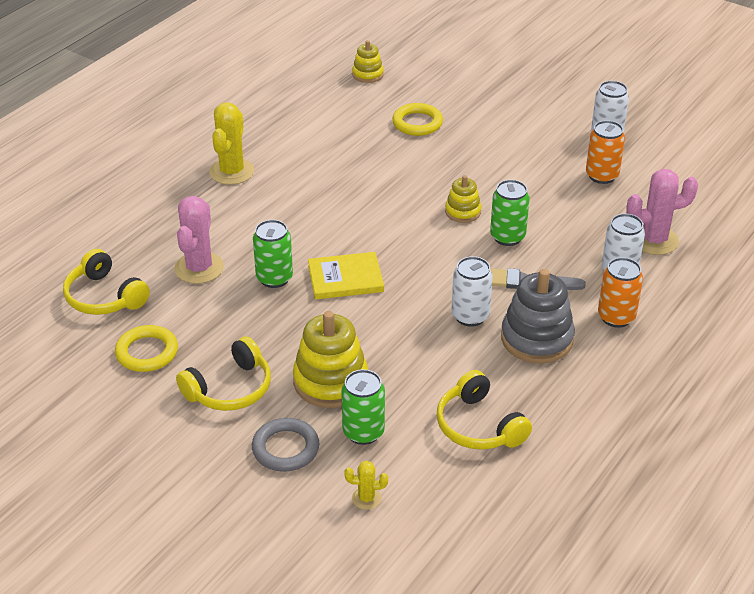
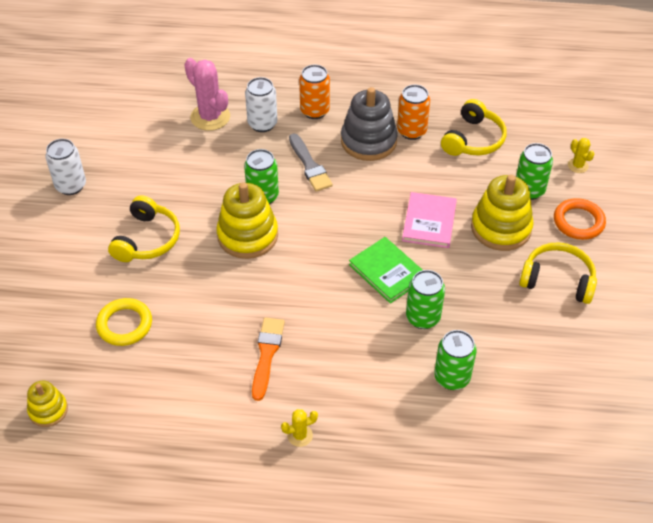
camera: 120 degrees left, 10 degrees up
yellow headphones [63,249,150,315] -> yellow headphones moved to [108,195,180,262]
yellow ring [115,325,178,372] -> none
pink cactus [174,196,224,284] -> green can [434,330,477,390]
yellow cactus [209,102,254,185] -> yellow cactus [281,409,318,447], size x0.50
grey ring [252,418,319,472] -> orange ring [554,198,606,240]
yellow book [308,252,384,299] -> green book [349,237,422,304]
yellow stacking toy [445,175,481,223] -> yellow stacking toy [216,182,278,259], size x1.79
white can [451,256,493,327] -> none
orange can [586,120,625,184] -> orange can moved to [397,85,430,140]
none -> orange brush [252,317,285,401]
none -> pink book [402,192,457,248]

